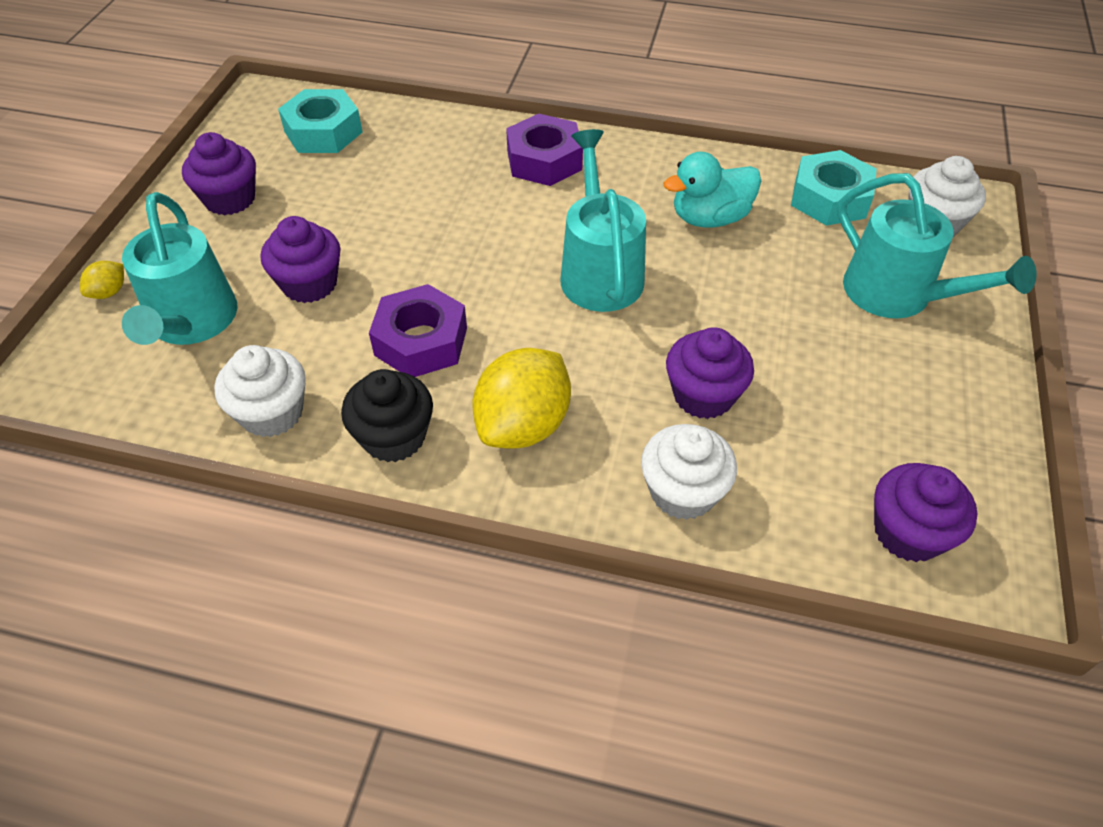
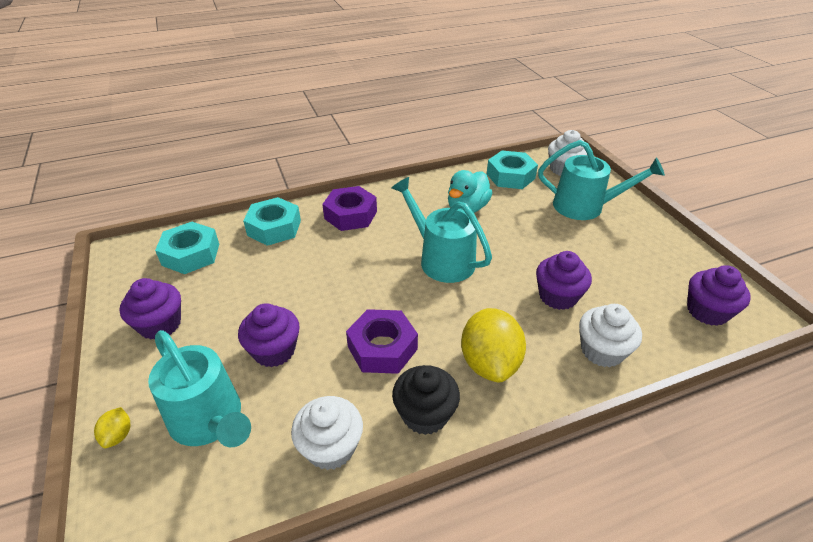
camera: 35 degrees left, 10 degrees down
none -> turquoise nut [243,197,301,246]

